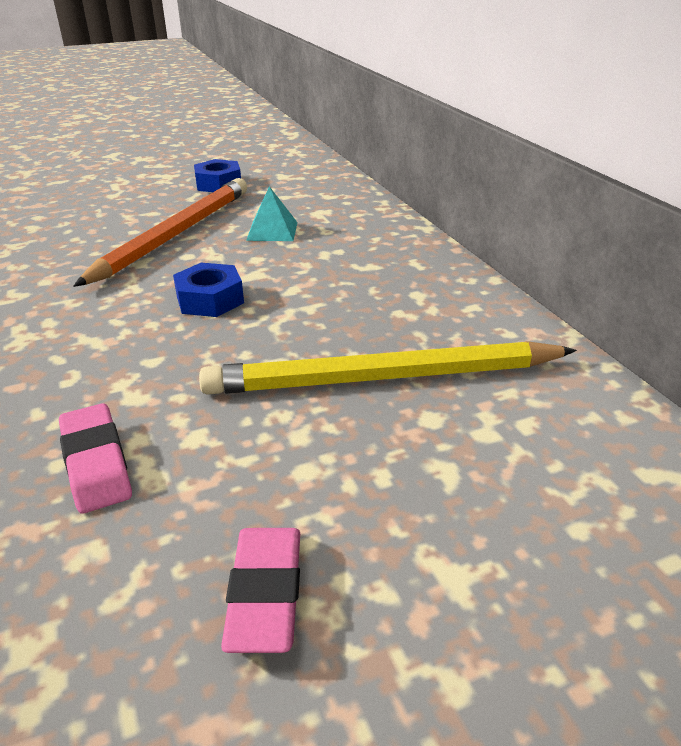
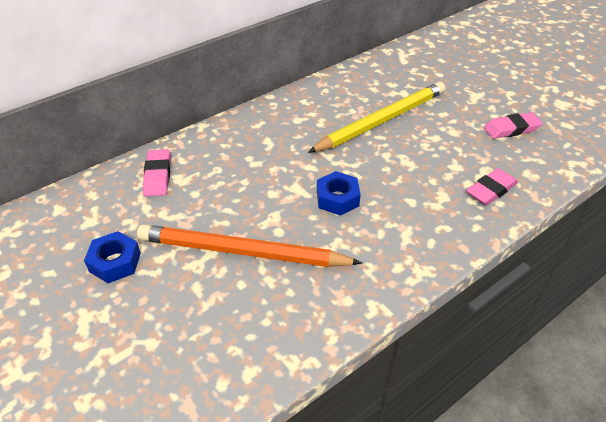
camera: 105 degrees left, 10 degrees up
yellow pencil [199,341,577,395] -> yellow pencil turned 105 degrees counterclockwise [308,82,445,153]
turquoise pyramid [246,186,298,241] -> none
none -> pink eraser [143,149,171,197]

